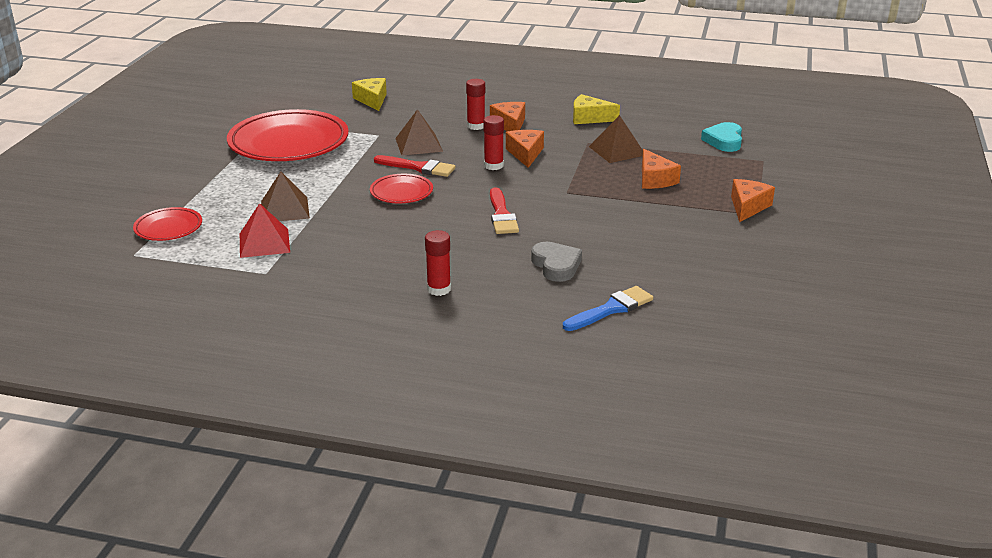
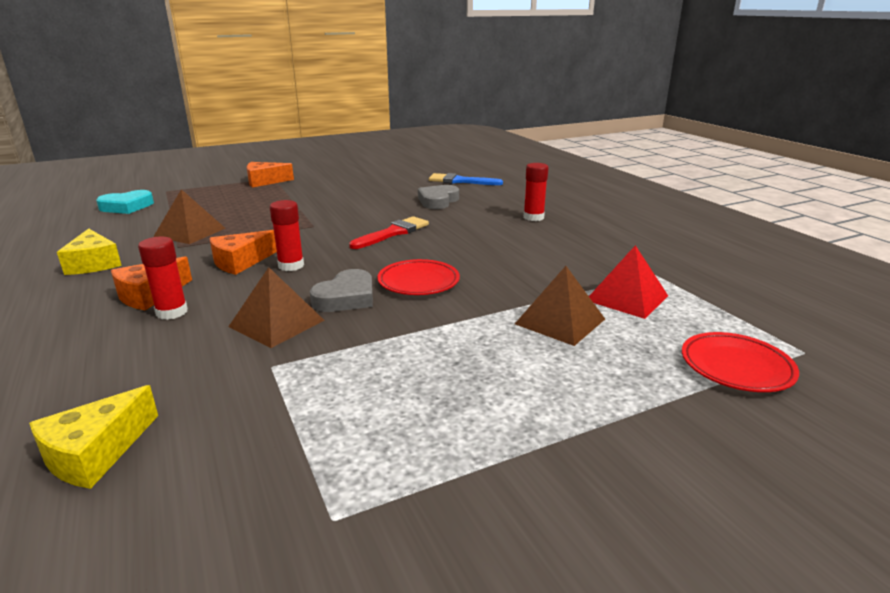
camera: 130 degrees left, 5 degrees down
red plate [227,109,349,161] -> none
red brush [374,155,455,177] -> grey heart [310,269,373,312]
orange cheese [642,149,681,189] -> none

